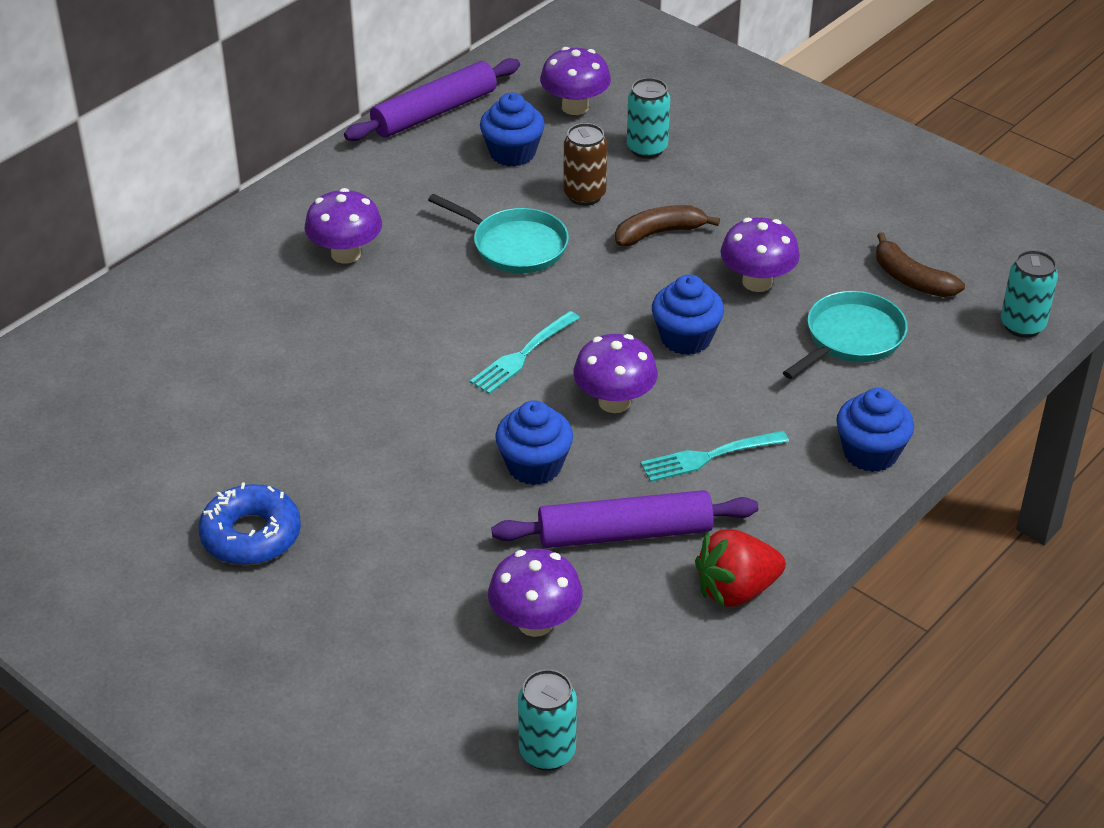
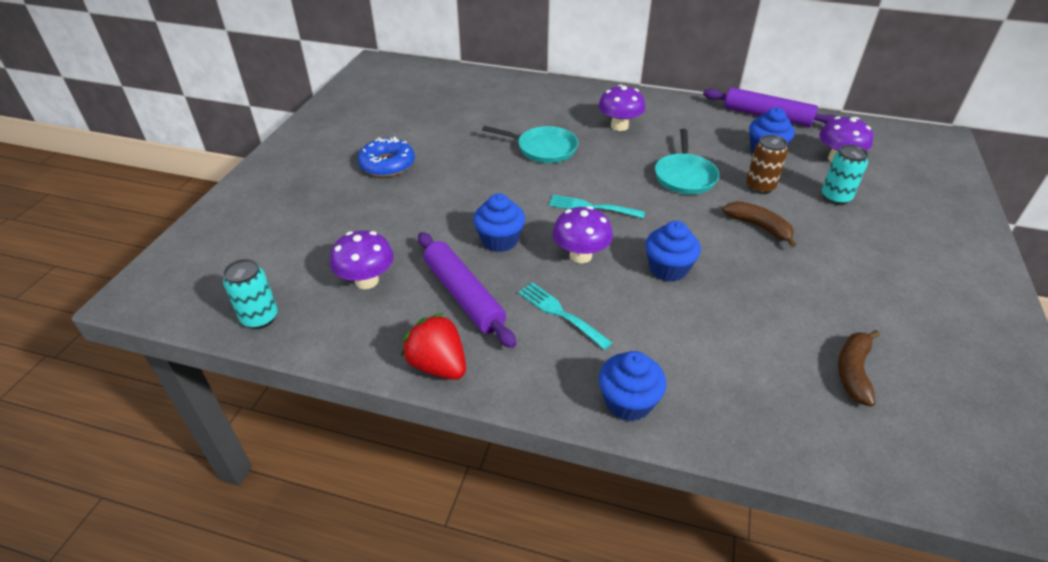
camera: 65 degrees right, 0 degrees up
purple mushroom [721,218,800,292] -> none
turquoise pan [783,291,908,379] -> turquoise pan moved to [482,126,578,163]
turquoise can [1001,250,1058,338] -> none

